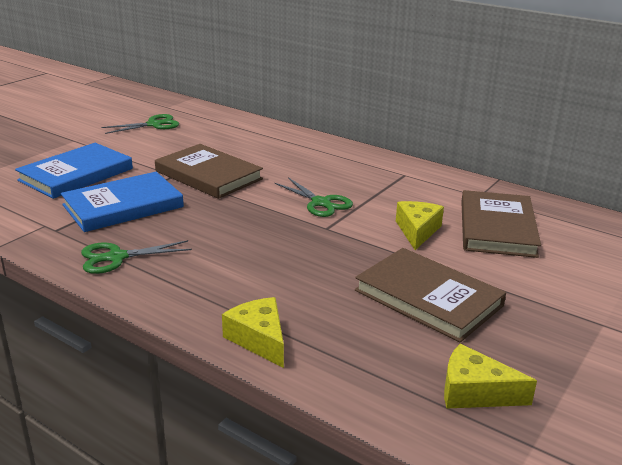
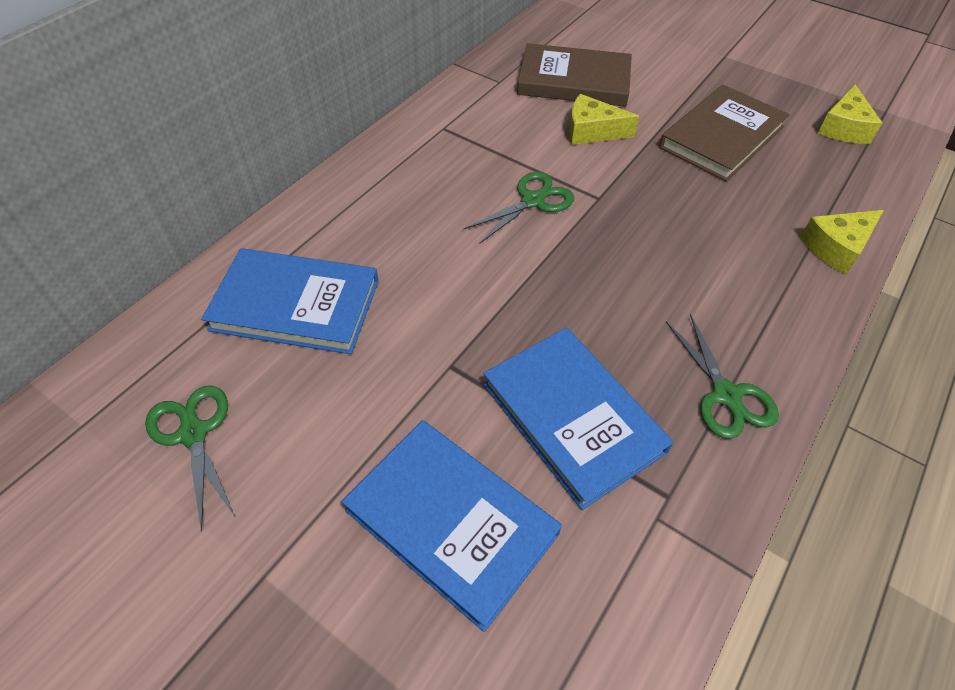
camera: 90 degrees left, 25 degrees up
brown book [155,144,263,199] -> none
none -> blue book [201,248,379,354]

